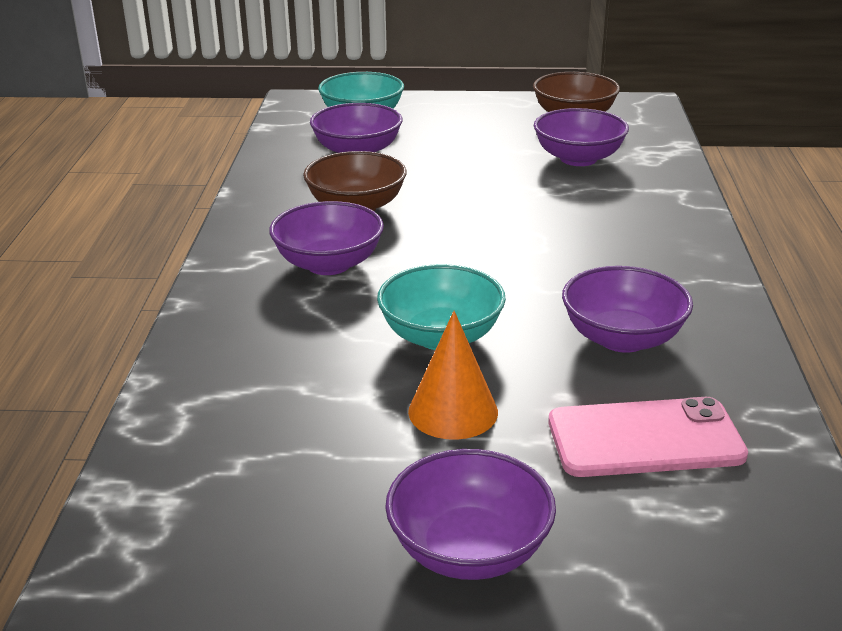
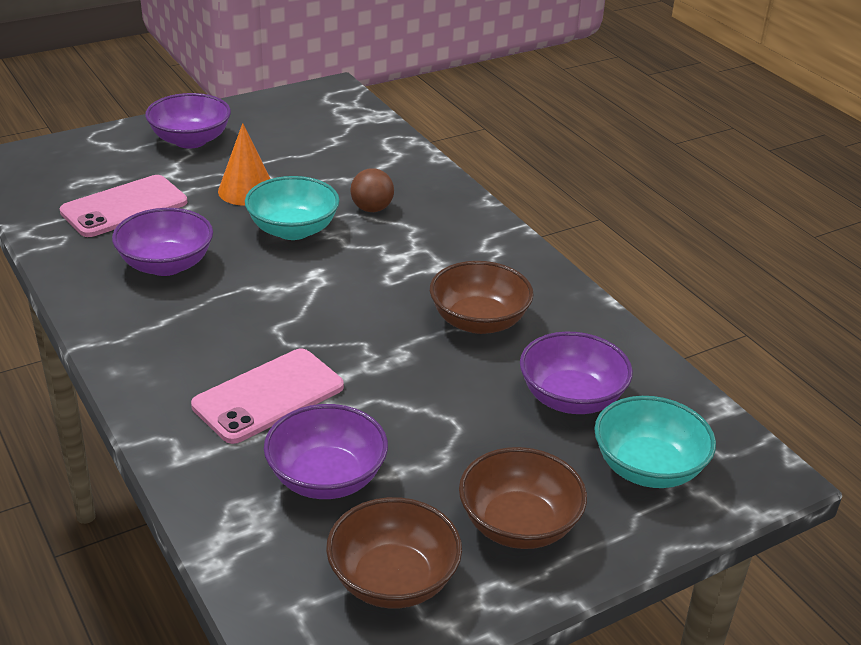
camera: 145 degrees right, 5 degrees up
purple bowl [269,201,384,275] -> none
none -> pink phone [191,349,344,444]
none -> brown ball [350,168,394,212]
none -> brown bowl [459,447,587,549]

